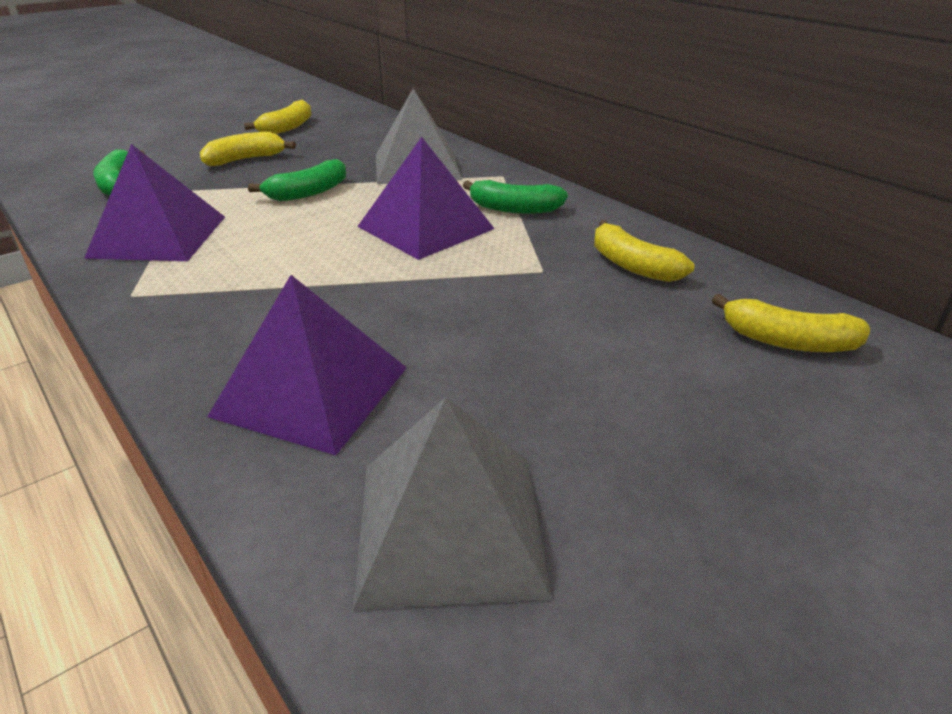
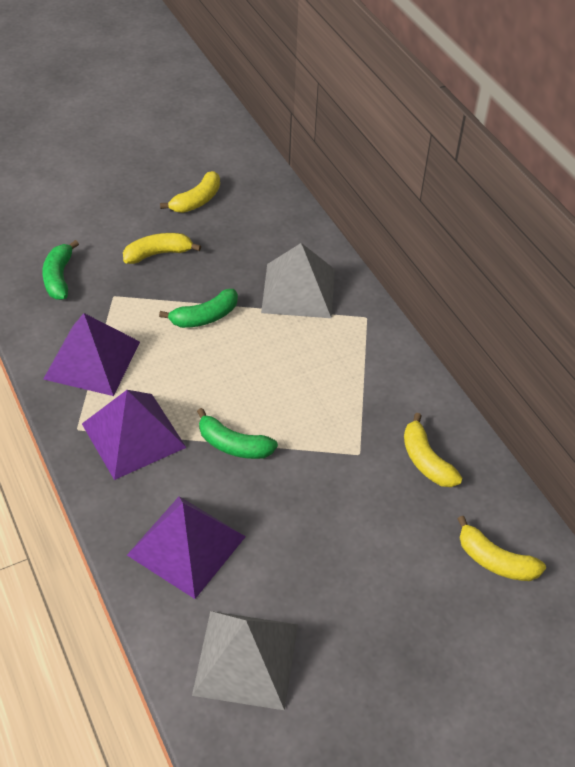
camera: 10 degrees right, 15 degrees up
purple pyramid [357,137,495,260] -> purple pyramid moved to [82,390,187,480]
green banana [463,180,568,214] -> green banana moved to [197,408,278,459]

